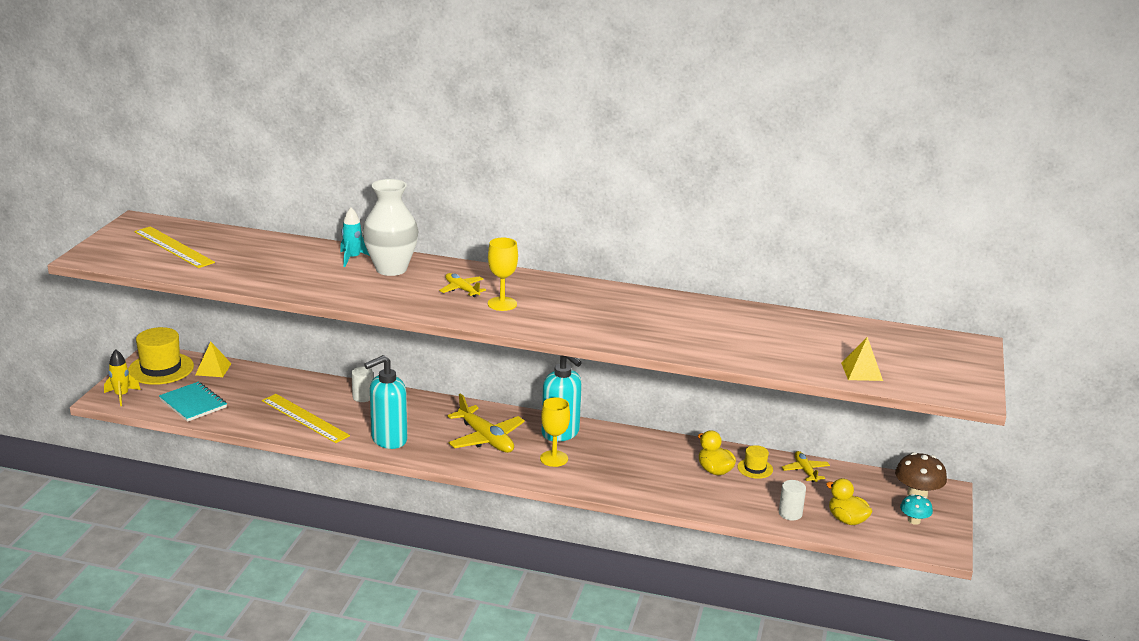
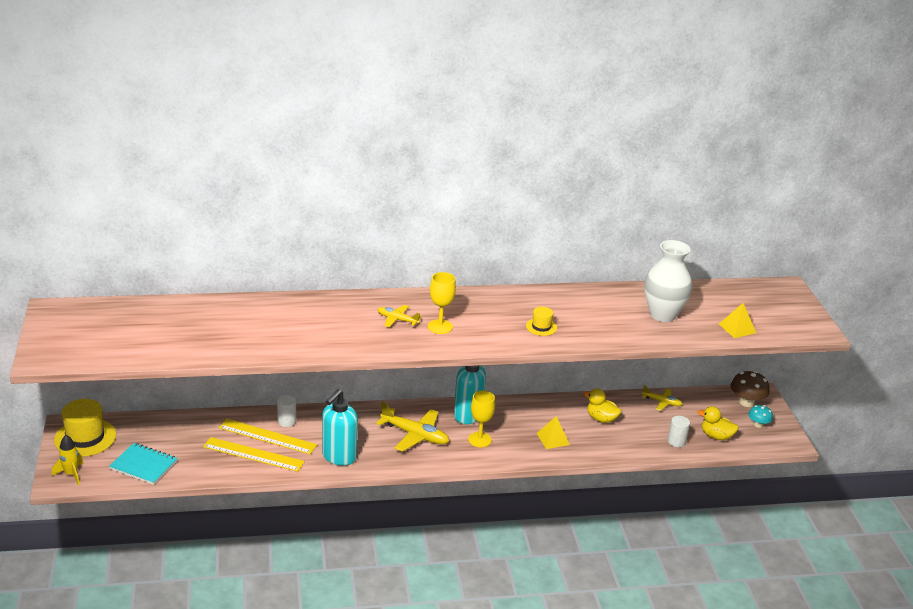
camera: 25 degrees left, 5 degrees up
yellow ruler [134,226,215,268] -> yellow ruler moved to [219,419,317,454]
yellow pyramid [195,342,231,377] -> yellow pyramid moved to [537,416,570,449]
turquoise rocket [340,207,370,267] -> none
white vase [362,179,419,276] -> white vase moved to [644,240,693,322]
yellow hat [737,445,773,479] -> yellow hat moved to [526,307,557,336]
yellow plane [781,451,830,482] -> yellow plane turned 150 degrees clockwise [642,386,683,411]

